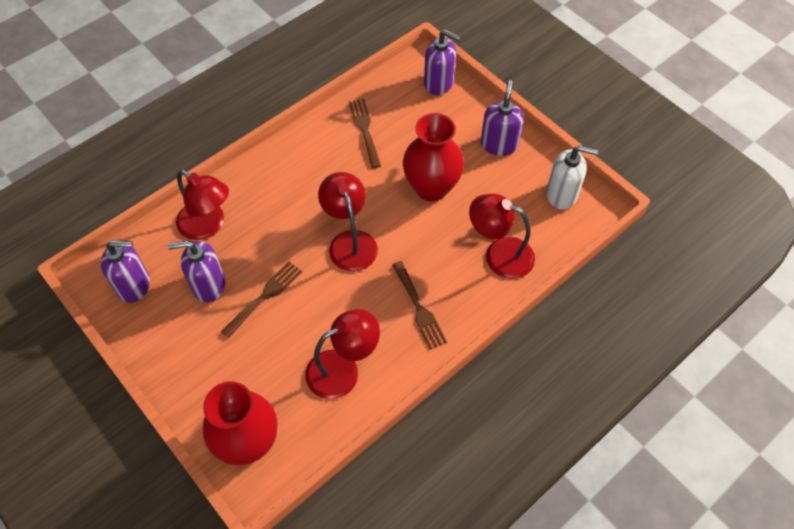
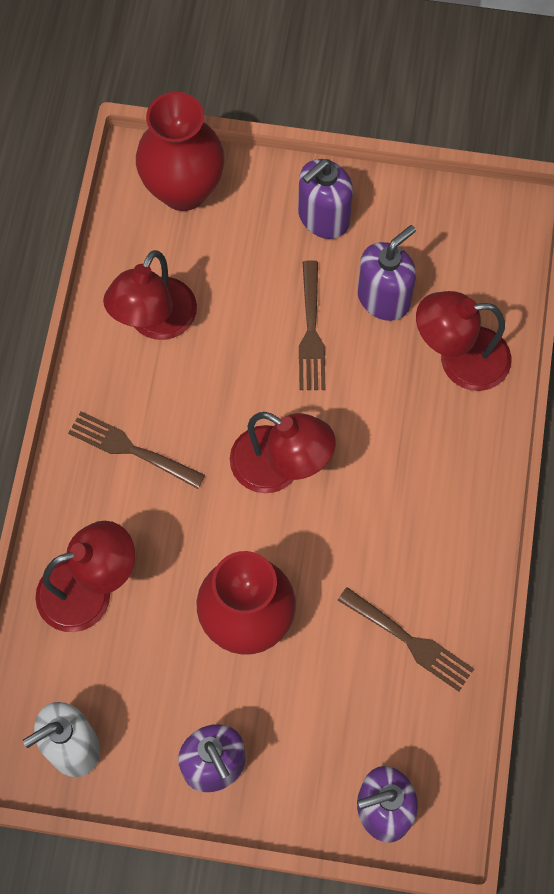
camera: 140 degrees right, 10 degrees up
purple soap dispenser [101,241,150,303] -> purple soap dispenser moved to [298,159,353,239]

